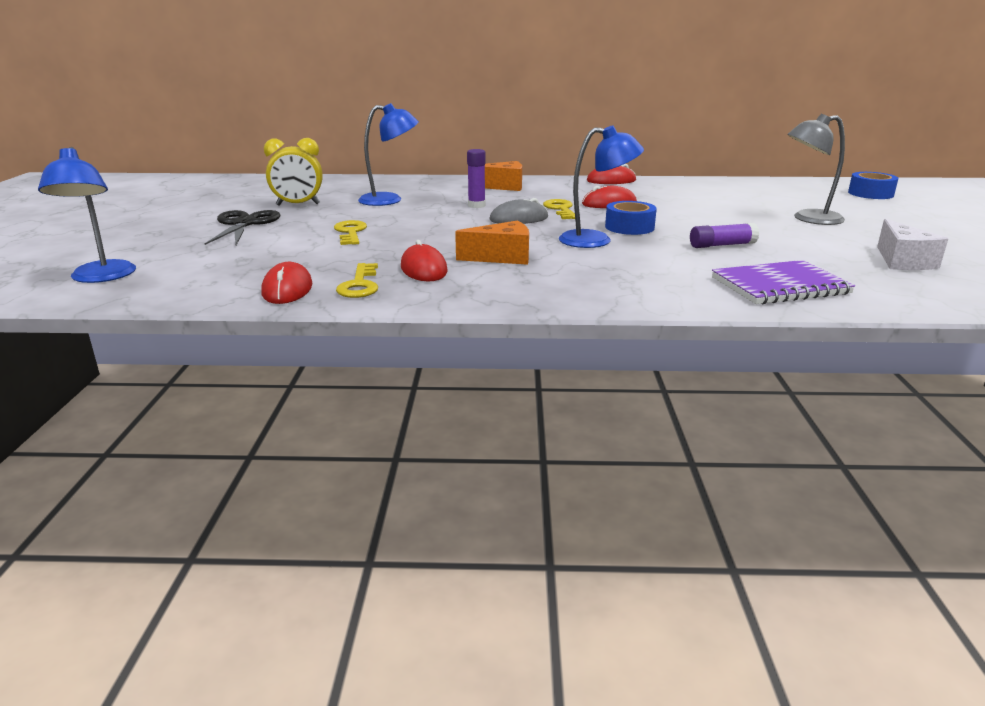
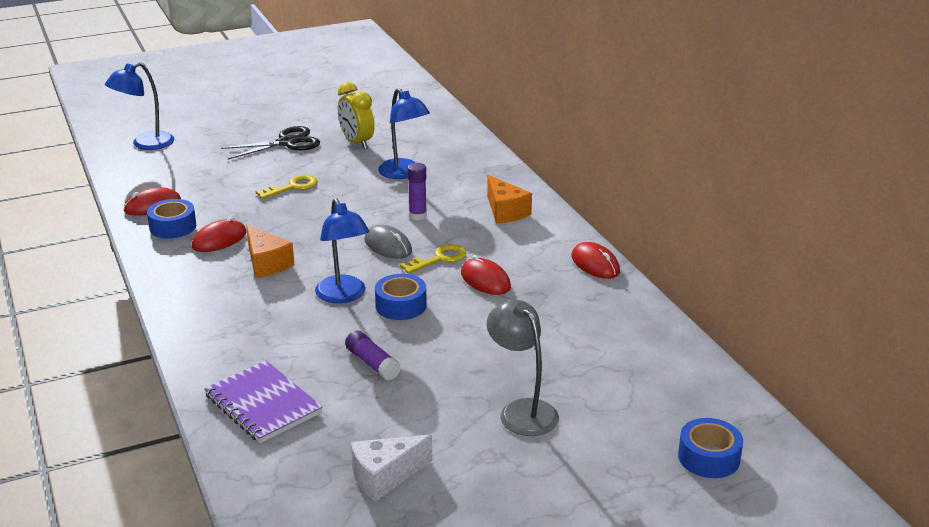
camera: 65 degrees right, 5 degrees up
yellow key [336,263,378,298] -> blue tape [147,199,196,239]

